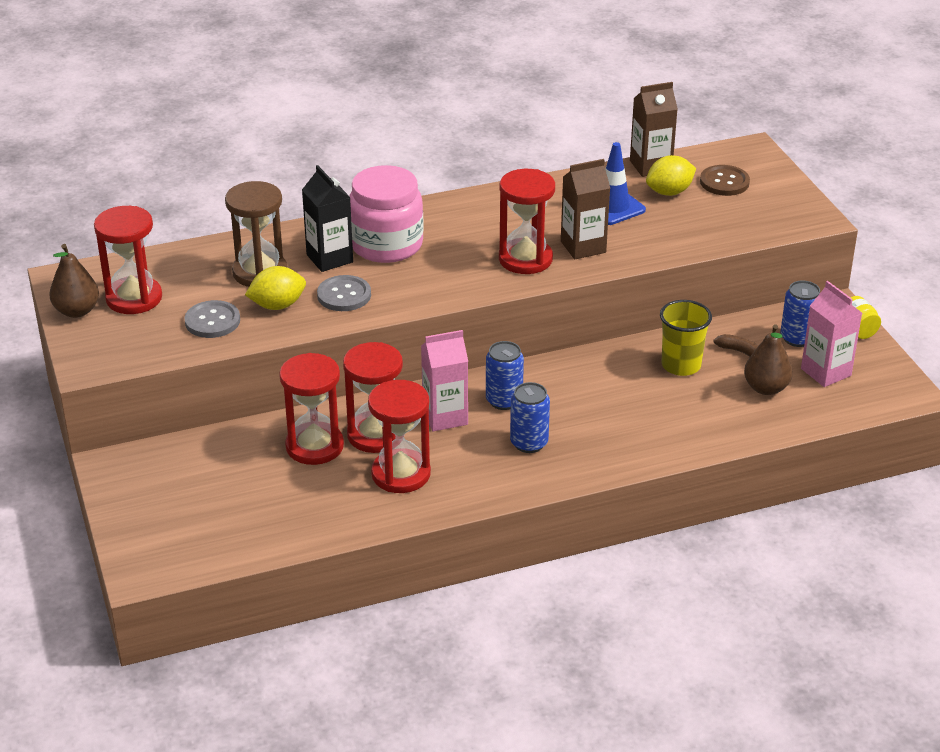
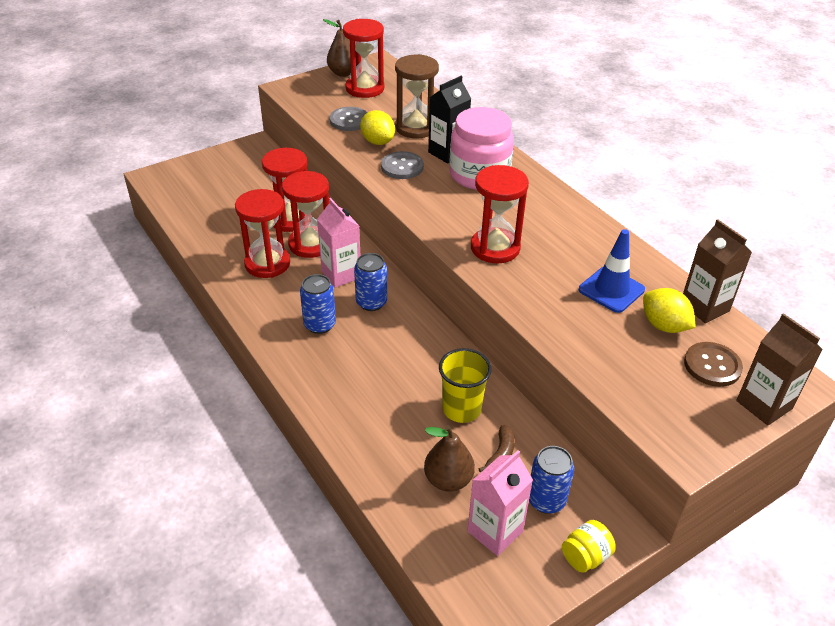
camera: 75 degrees right, 5 degrees up
brown carton [561,159,610,259] -> brown carton moved to [736,313,823,426]

